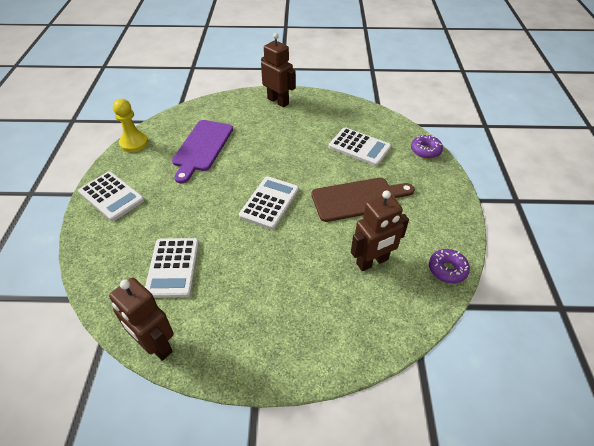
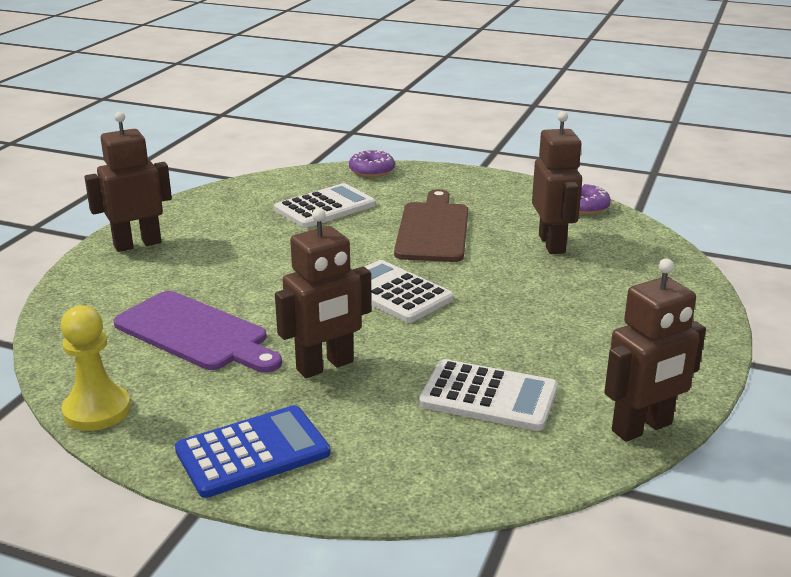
camera: 70 degrees left, 20 degrees down
white calculator [78,171,144,221] -> blue calculator [175,405,330,498]
none -> brown robot [275,208,371,378]

